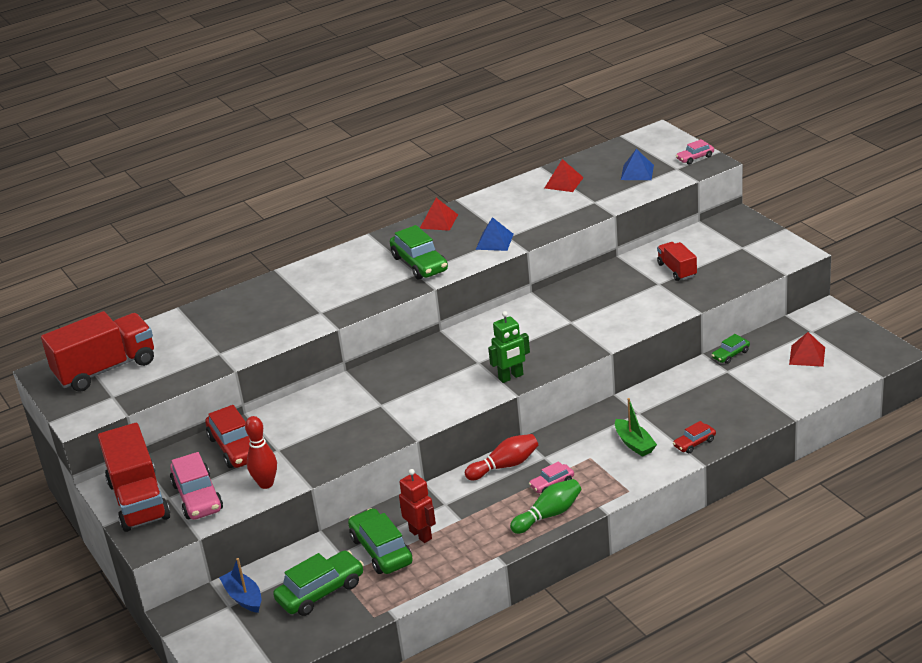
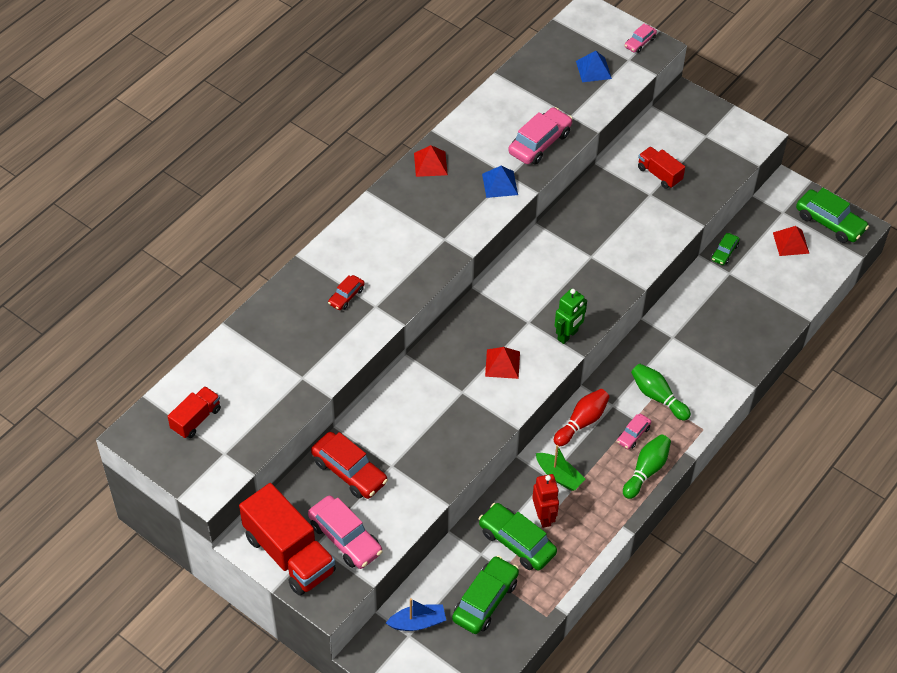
camera: 25 degrees left, 20 degrees up
red truck [41,311,154,392] -> red truck [167,386,221,438], size x0.53
blue boat [219,558,261,613] -> blue boat turned 135 degrees clockwise [386,598,446,631]
red bowling pin [245,416,277,489] -> none
green car [390,225,448,280] -> green car moved to [796,188,869,243]
red robot [399,469,436,543] -> red robot turned 45 degrees clockwise [532,474,559,528]
red pyramid [545,159,584,192] -> red pyramid moved to [485,347,520,379]
green boat [615,398,657,457] -> green boat moved to [536,445,585,491]
red car [673,421,716,453] -> red car moved to [328,275,365,310]
none -> pink car [508,107,573,165]
none -> green bowling pin [631,364,691,421]

